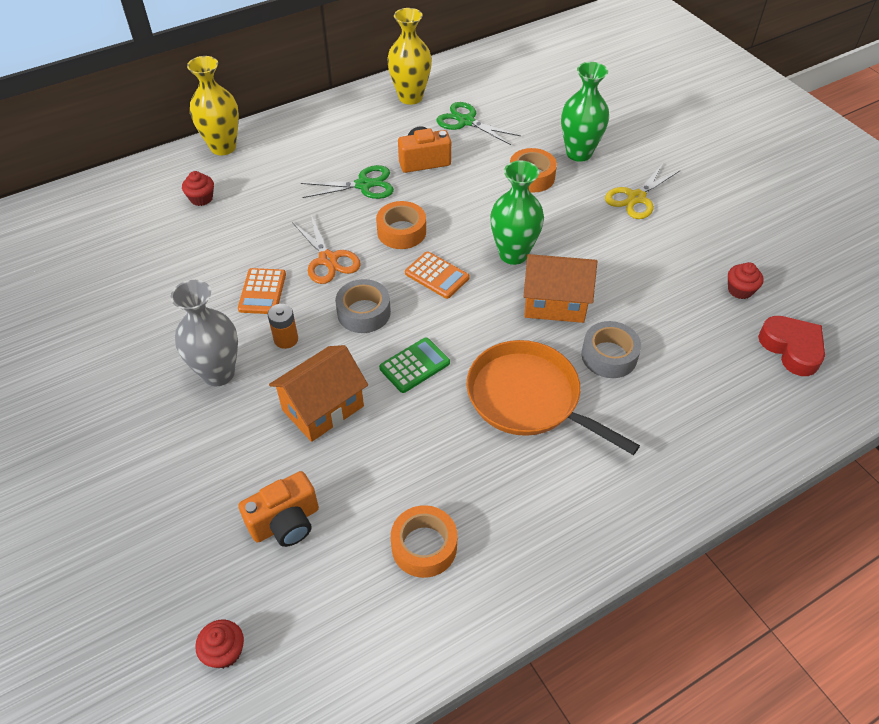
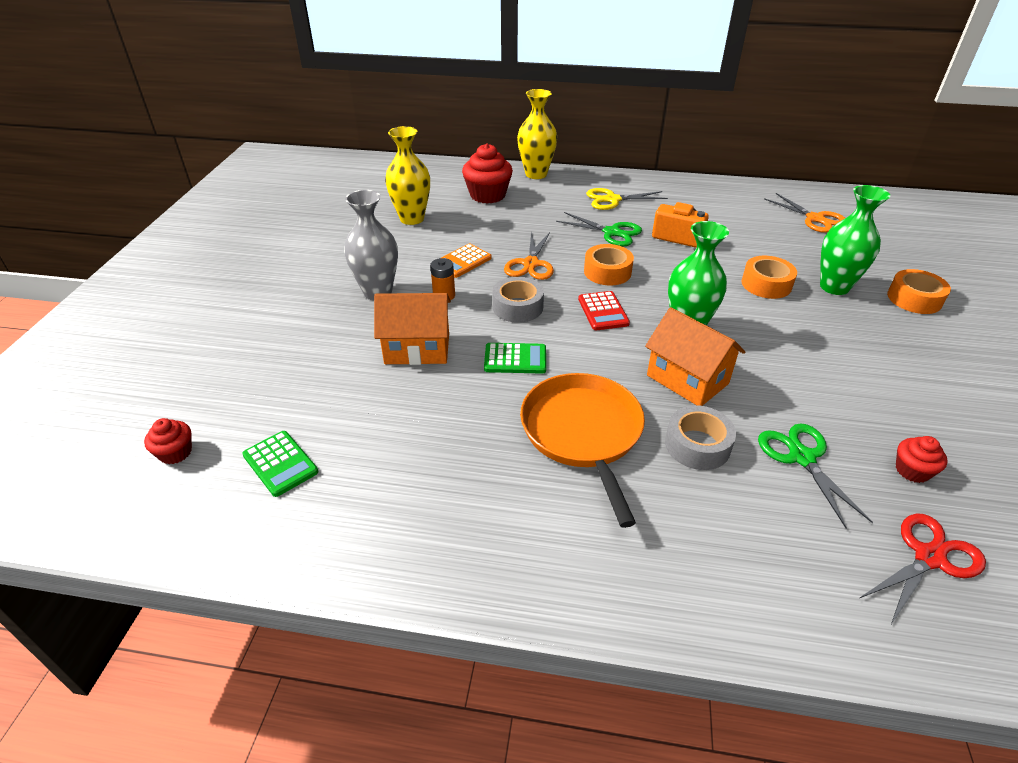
camera: 40 degrees right, 10 degrees down
red cupcake [182,171,214,206] -> red cupcake [462,144,513,204], size x1.87
orange camera [238,471,319,547] -> none
yellow vase [387,8,432,105] -> yellow vase moved to [385,126,430,225]
orange tape [391,505,457,578] -> orange tape moved to [887,269,951,314]
orange calculator [405,251,470,299] -> red calculator [578,291,630,330]
green scissors [436,102,521,145] -> green scissors moved to [758,423,873,529]
yellow scissors [605,163,680,219] -> yellow scissors moved to [586,188,668,210]
red heart [758,316,825,376] -> red scissors [860,514,986,624]
none -> green calculator [242,431,318,497]
none -> orange scissors [764,193,845,233]

